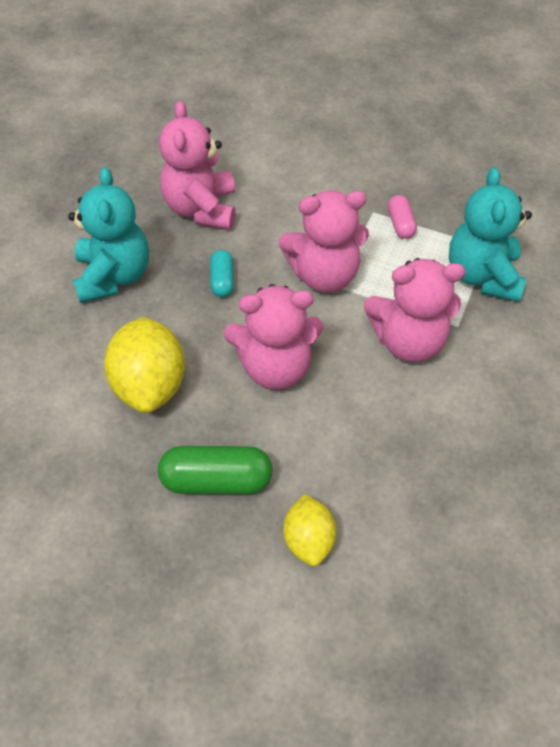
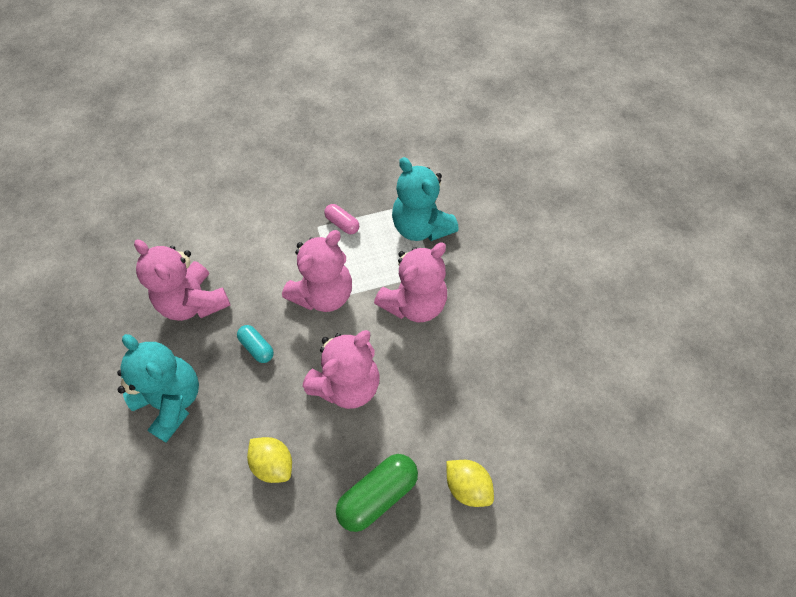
camera: 40 degrees left, 5 degrees up
yellow lemon [104,317,185,413] -> yellow lemon [247,437,292,483], size x0.60

